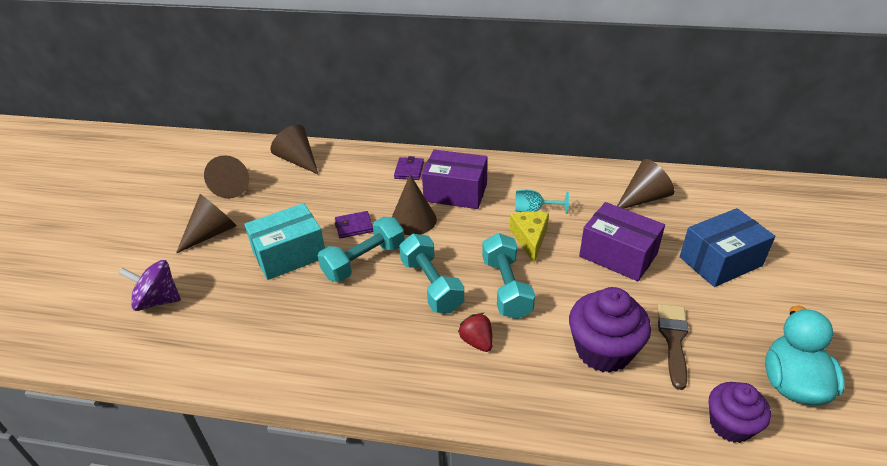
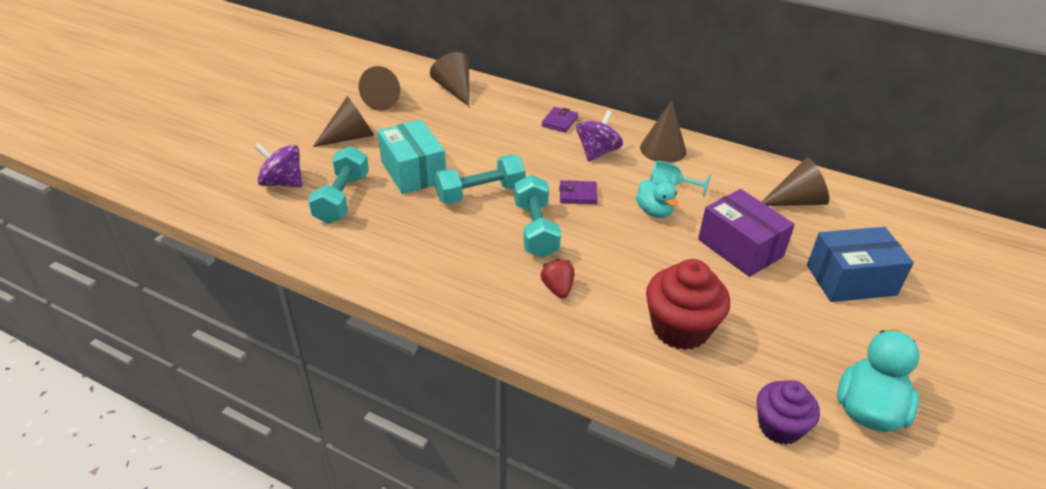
camera: 15 degrees right, 0 degrees up
turquoise box [244,203,325,280] -> turquoise box turned 75 degrees clockwise [378,120,446,194]
purple wallet [335,211,373,238] -> purple wallet moved to [559,180,598,204]
brown cone [392,174,437,235] -> brown cone moved to [640,100,686,163]
purple box [422,150,488,209] -> purple spinning top [576,110,623,162]
turquoise dumbbell [482,233,535,319] -> turquoise dumbbell moved to [308,146,369,224]
yellow cheese [510,211,549,263] -> turquoise duck [636,179,678,218]
purple cupcake [569,287,651,373] -> red cupcake [646,259,730,350]
brown brush [657,304,689,390] -> none

